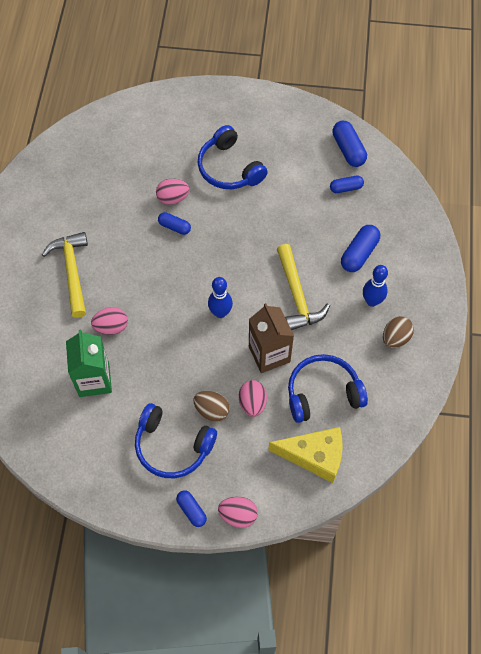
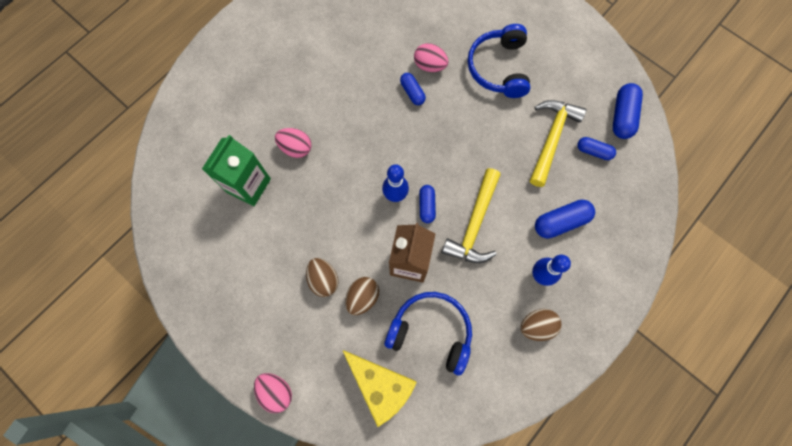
camera: 35 degrees right, 10 degrees up
yellow hammer [42,232,88,318] -> yellow hammer moved to [530,100,586,187]
blue headphones [135,403,217,478] -> none
blue capsule [176,490,207,527] -> blue capsule moved to [419,185,436,223]
pink egg [239,380,267,417] -> brown egg [345,277,379,315]

